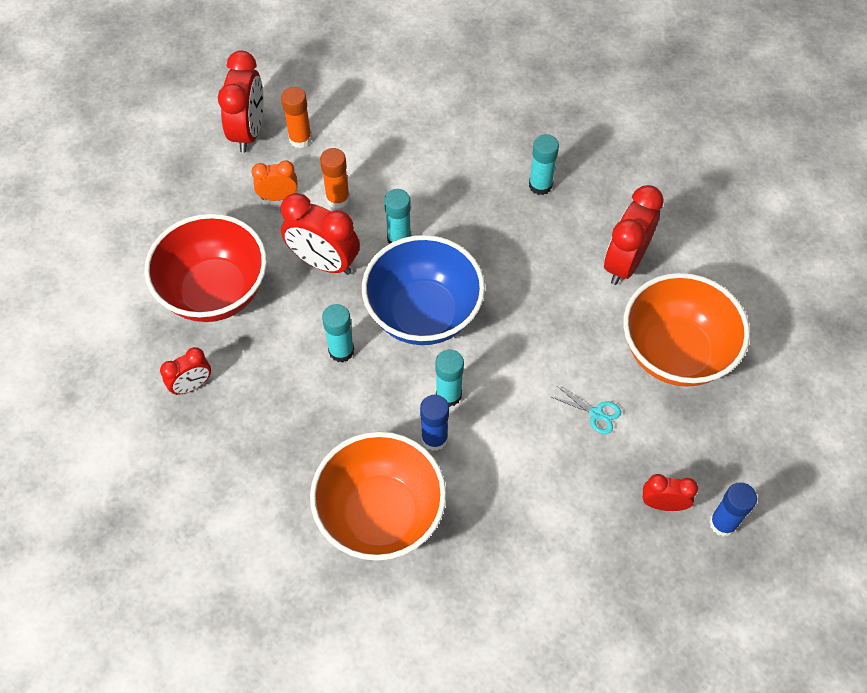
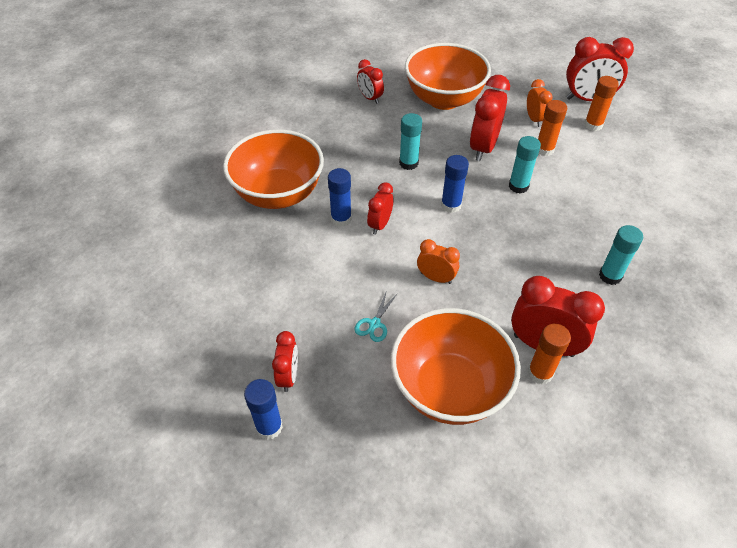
camera: 85 degrees right, 10 degrees down
red bowl [144,214,267,322] -> orange bowl [405,43,491,110]
blue bowl [362,235,485,345] -> blue glue stick [441,155,469,213]
turquoise glue stick [436,349,464,407] -> red clock [367,182,393,235]
none -> orange clock [417,239,460,284]
none -> orange glue stick [528,324,571,384]

